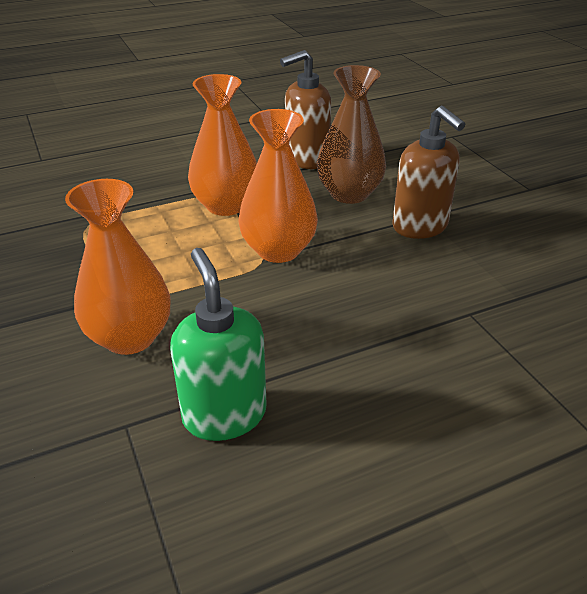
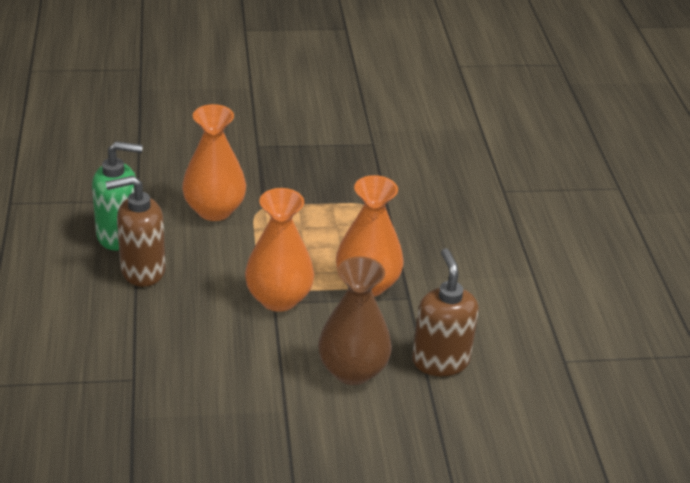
camera: 105 degrees right, 0 degrees up
brown soap dispenser [393,106,465,239] -> brown soap dispenser moved to [105,176,166,287]

